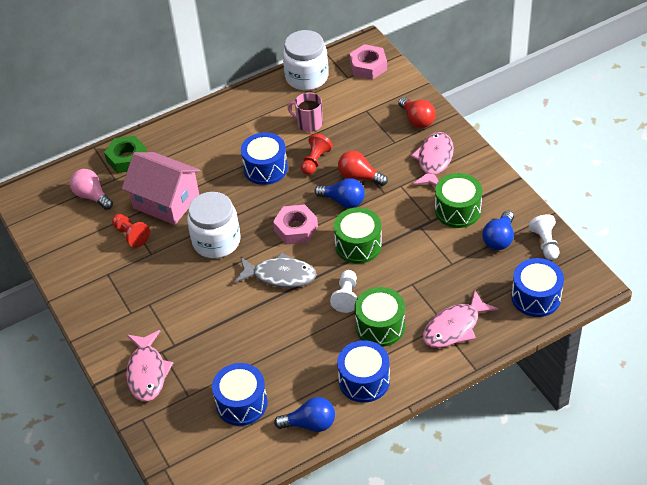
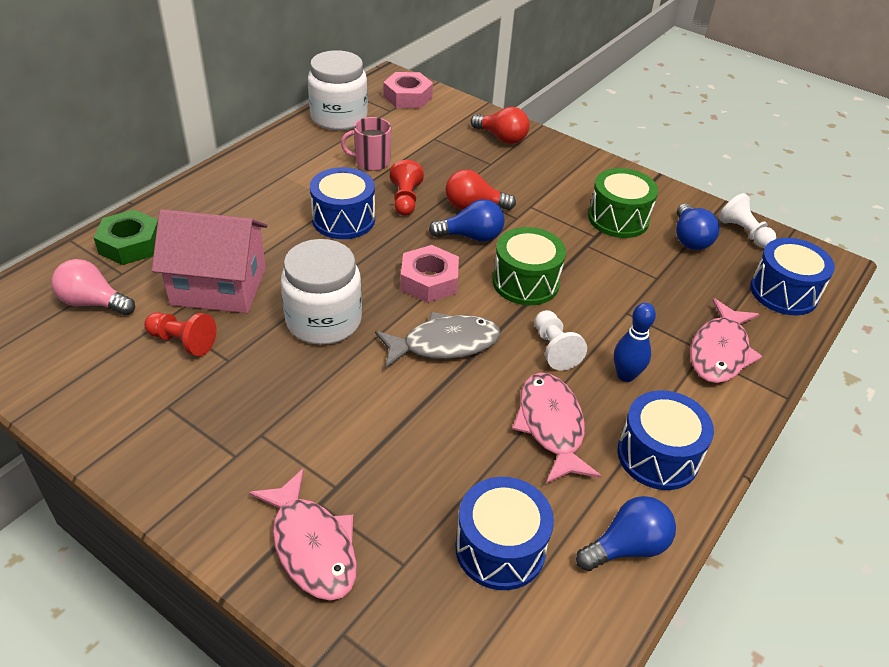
camera: 30 degrees left, 5 degrees down
green drum [355,287,405,347] -> blue bowling pin [614,303,656,382]
pink fish [410,132,454,186] -> pink fish moved to [512,372,601,484]

